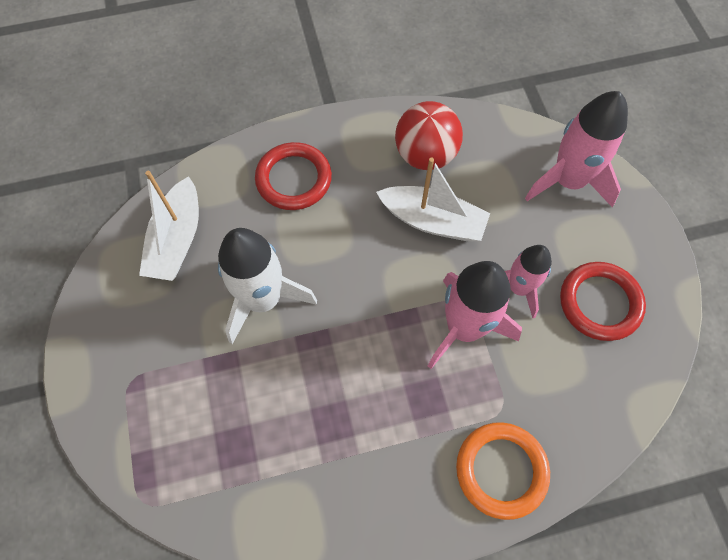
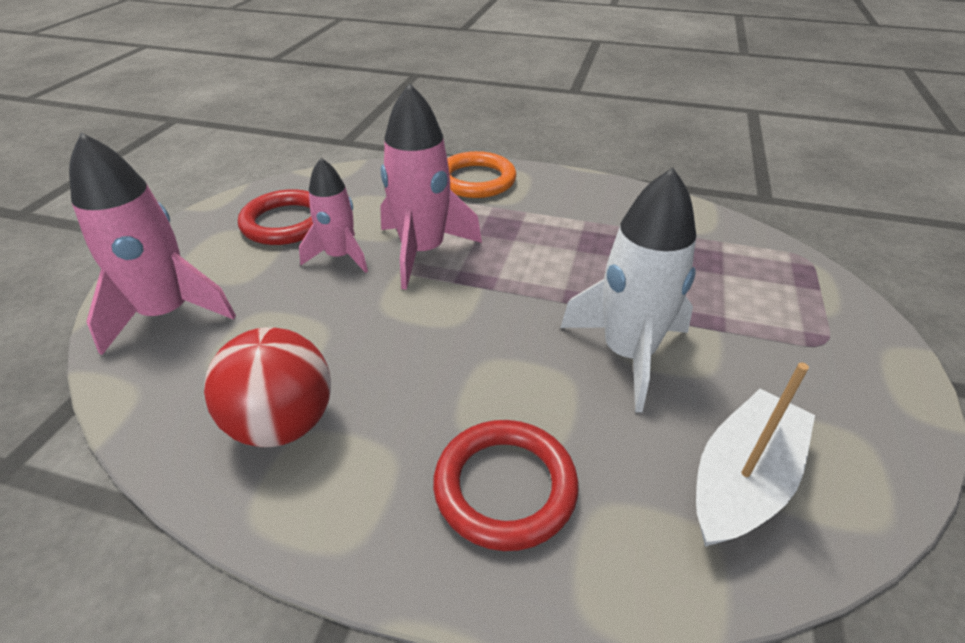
camera: 150 degrees left, 25 degrees down
white boat [376,158,490,242] -> none

